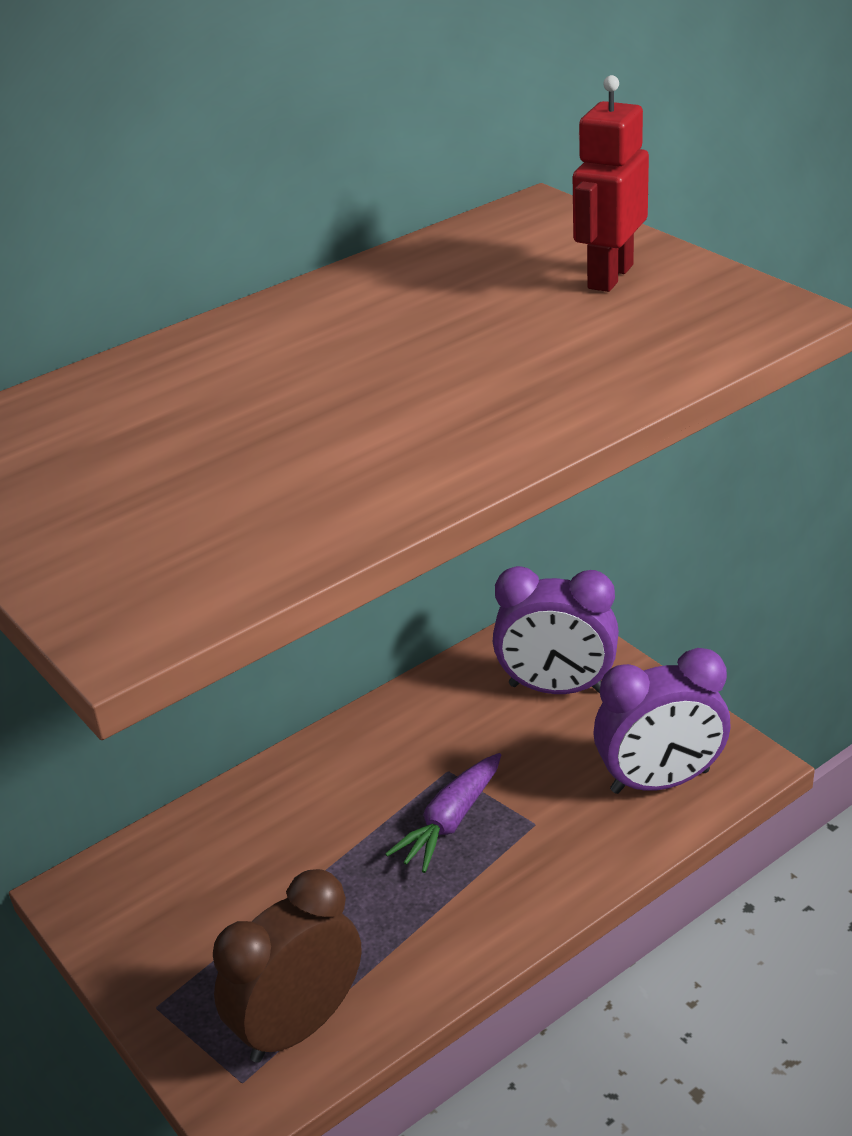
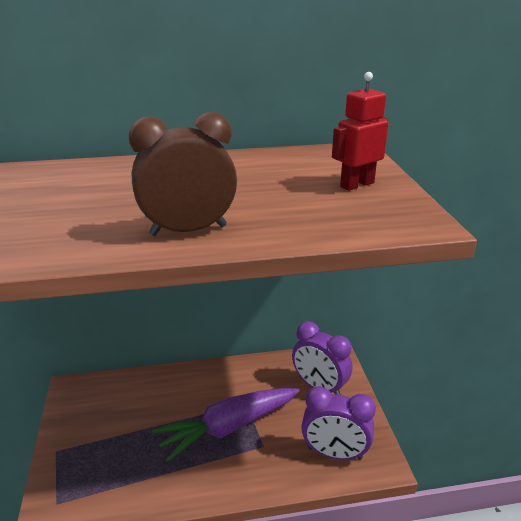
camera: 25 degrees right, 5 degrees down
brown clock [213,869,362,1063] -> brown clock moved to [129,112,237,236]
purple carrot [386,753,501,873] -> purple carrot [152,388,300,462], size x1.79

